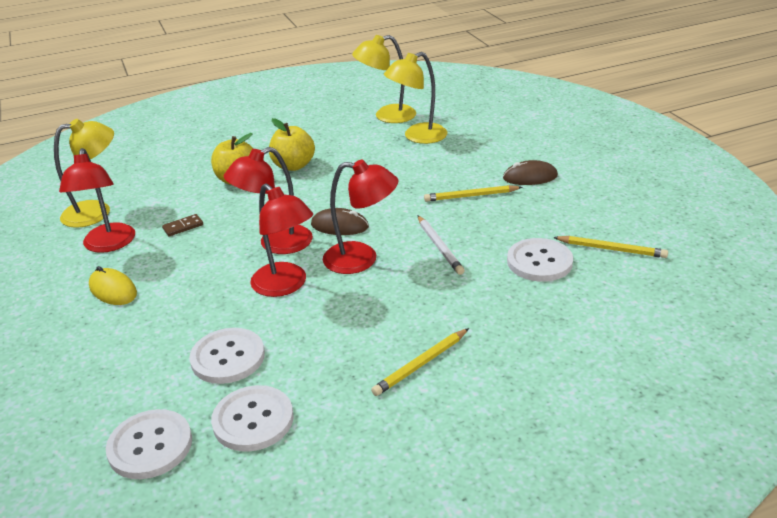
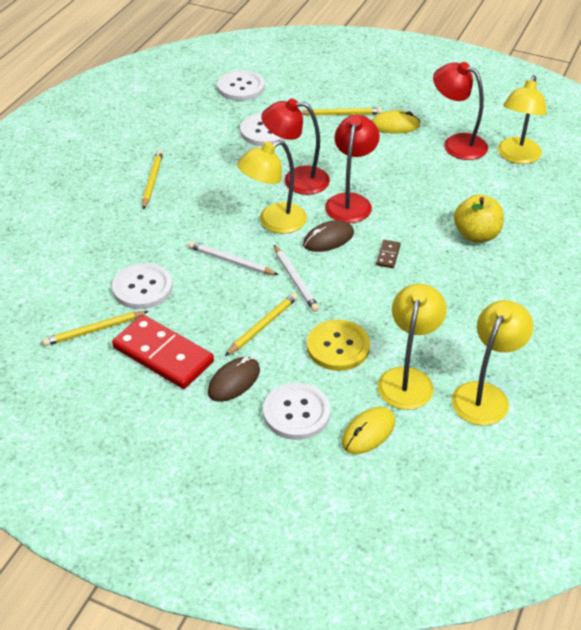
camera: 135 degrees right, 10 degrees up
brown domino [162,214,203,236] -> brown domino moved to [376,240,401,268]
white button [211,385,293,452] -> white button moved to [263,383,330,440]
yellow apple [269,118,315,171] -> none
red lamp [323,159,399,274] -> yellow lamp [237,140,307,234]
none -> red domino [112,315,214,389]
none -> white pencil [274,245,319,312]
none -> yellow pencil [301,108,382,116]
none -> yellow button [307,320,370,371]
none -> yellow mouse [342,407,395,454]

